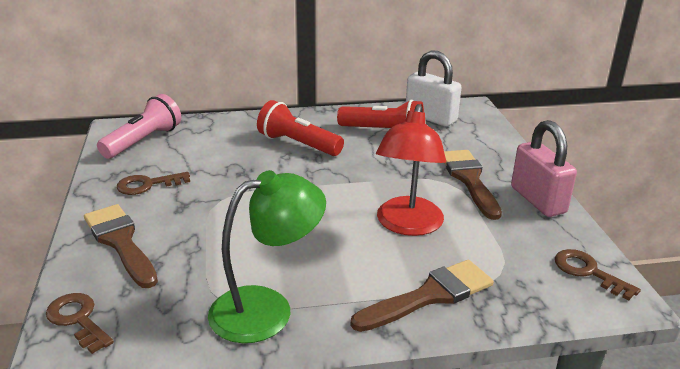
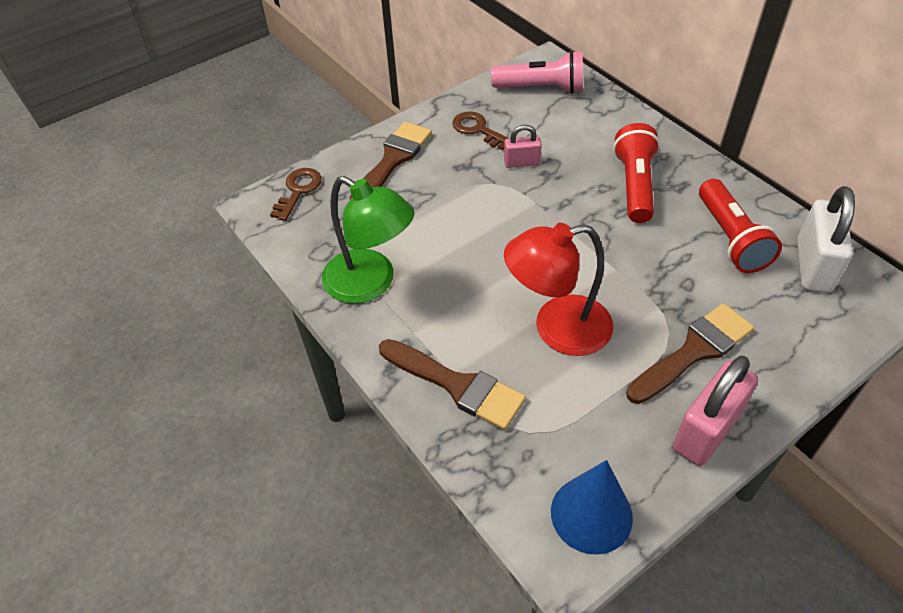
camera: 65 degrees right, 20 degrees up
brown key [555,249,641,300] -> blue cone [551,460,633,555]
none -> pink padlock [504,125,542,168]

